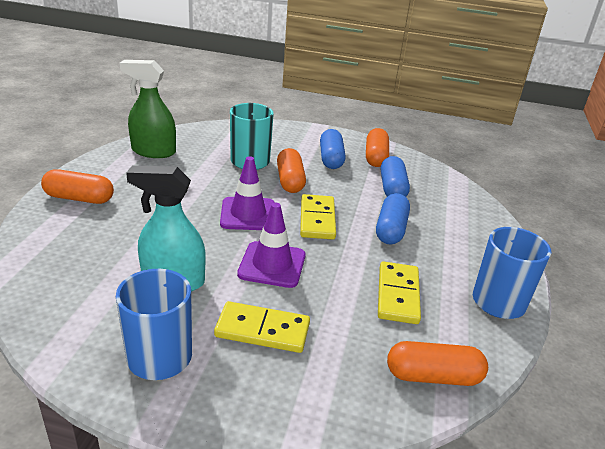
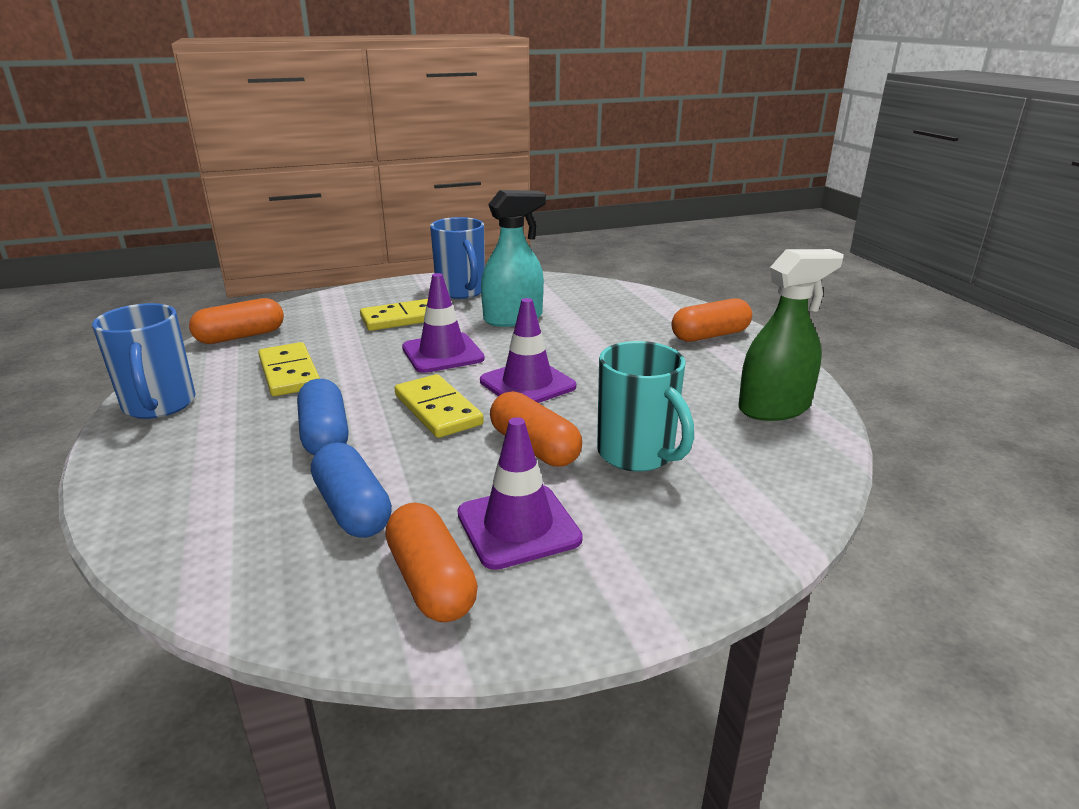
camera: 150 degrees right, 5 degrees down
blue capsule [320,129,346,169] -> purple traffic cone [457,417,583,570]

